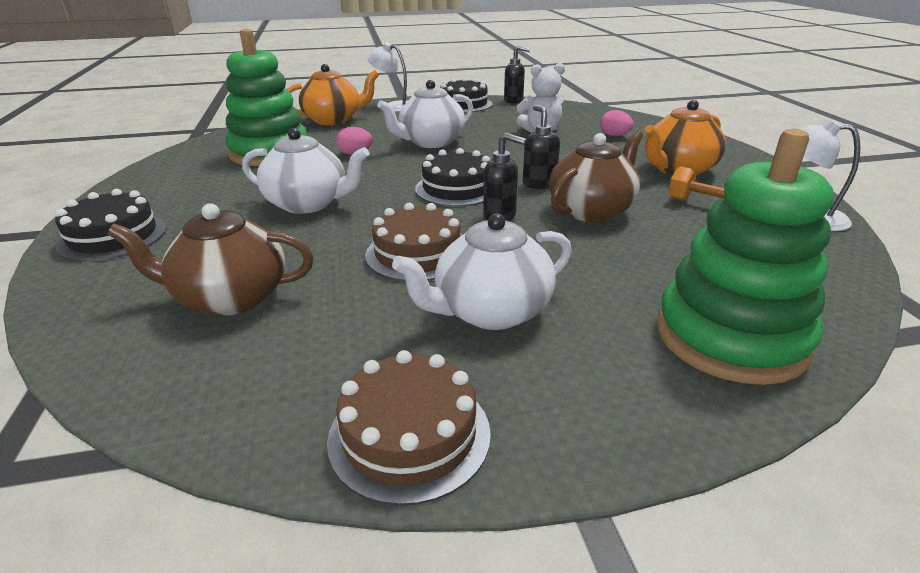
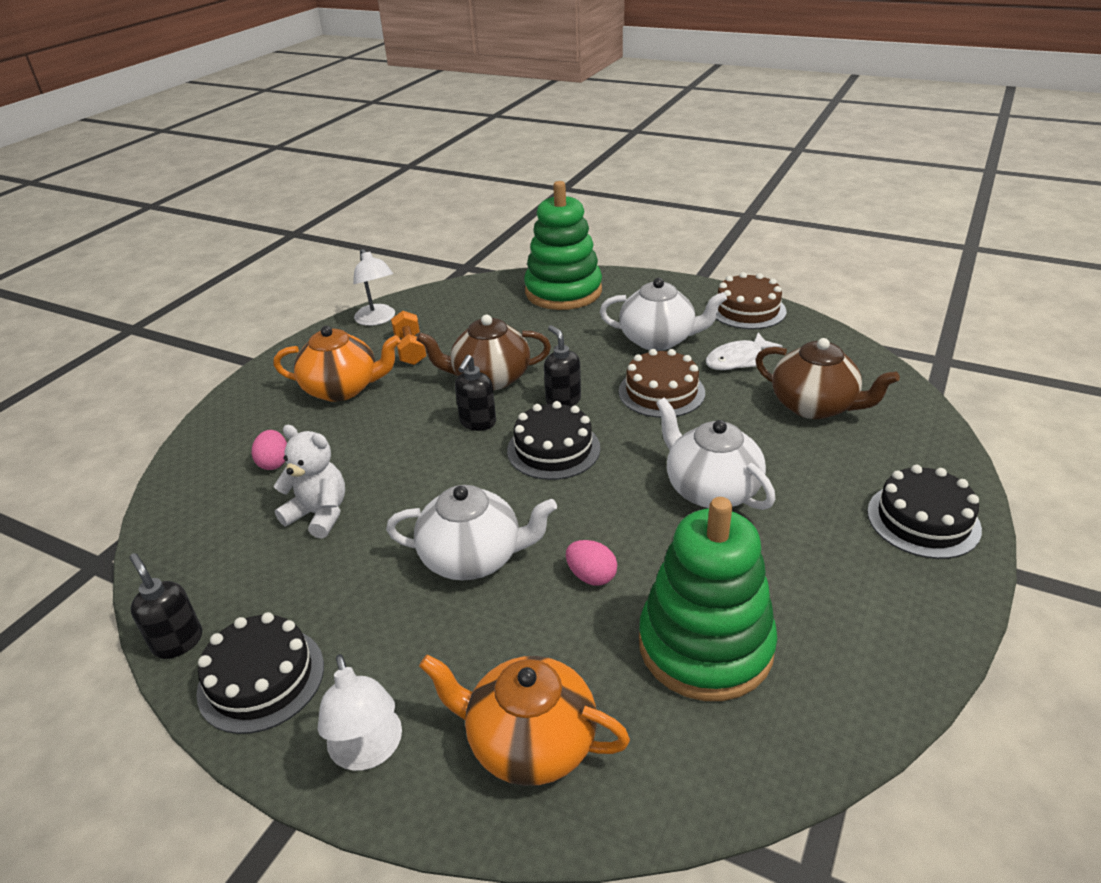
camera: 140 degrees left, 5 degrees up
none -> white fish [706,333,782,370]

